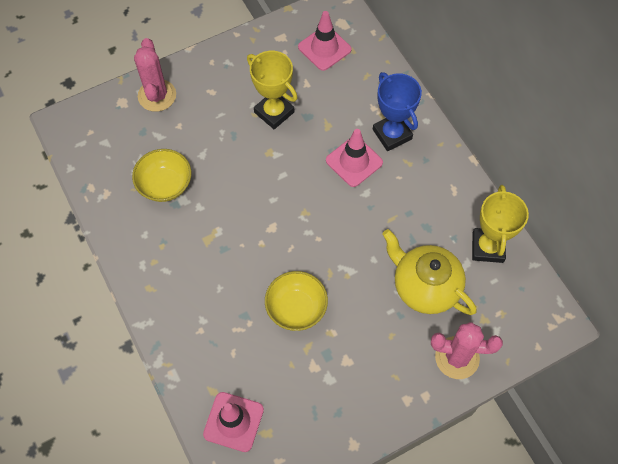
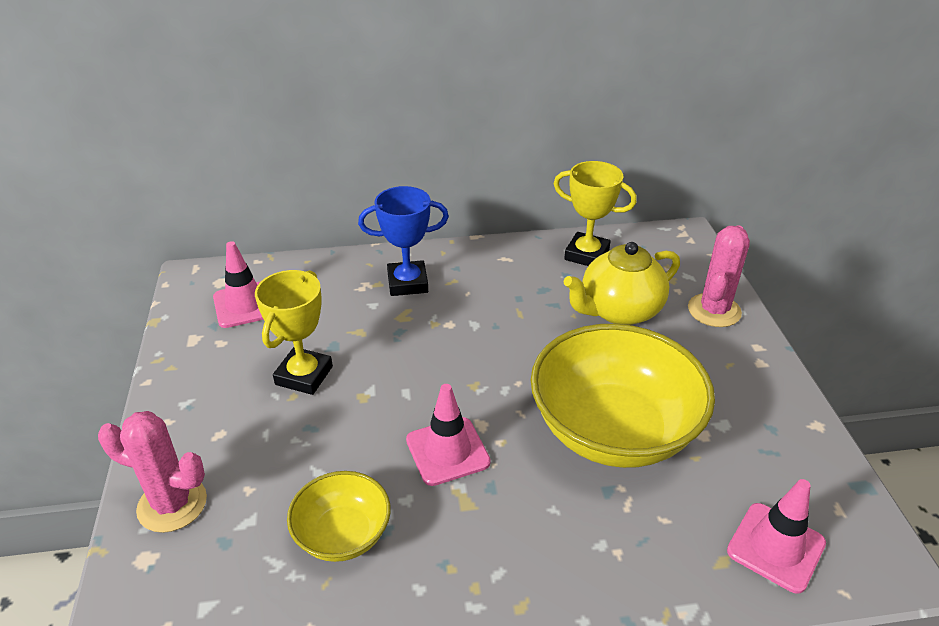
camera: 70 degrees left, 25 degrees down
yellow trophy [247,51,298,129] -> yellow trophy turned 45 degrees counterclockwise [255,270,333,395]
yellow bowl [265,271,328,331] -> yellow bowl [531,324,715,468], size x1.95
pink traffic cone [326,129,383,187] -> pink traffic cone moved to [406,384,491,486]

